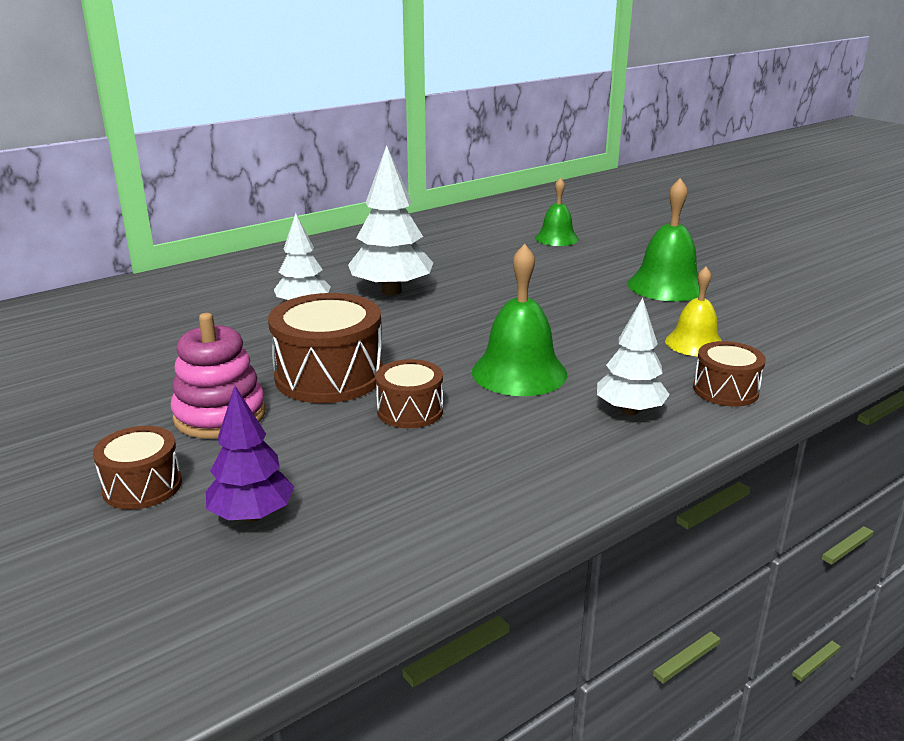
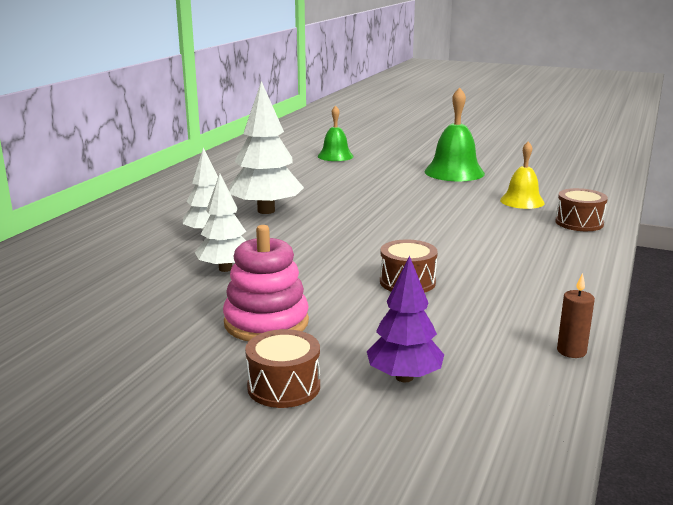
camera: 30 degrees left, 5 degrees down
brown drum [268,293,383,403] -> none
green bell [472,244,567,396] -> none
white tree [597,298,670,415] -> white tree moved to [195,174,246,272]
none -> brown candle [557,273,595,358]

